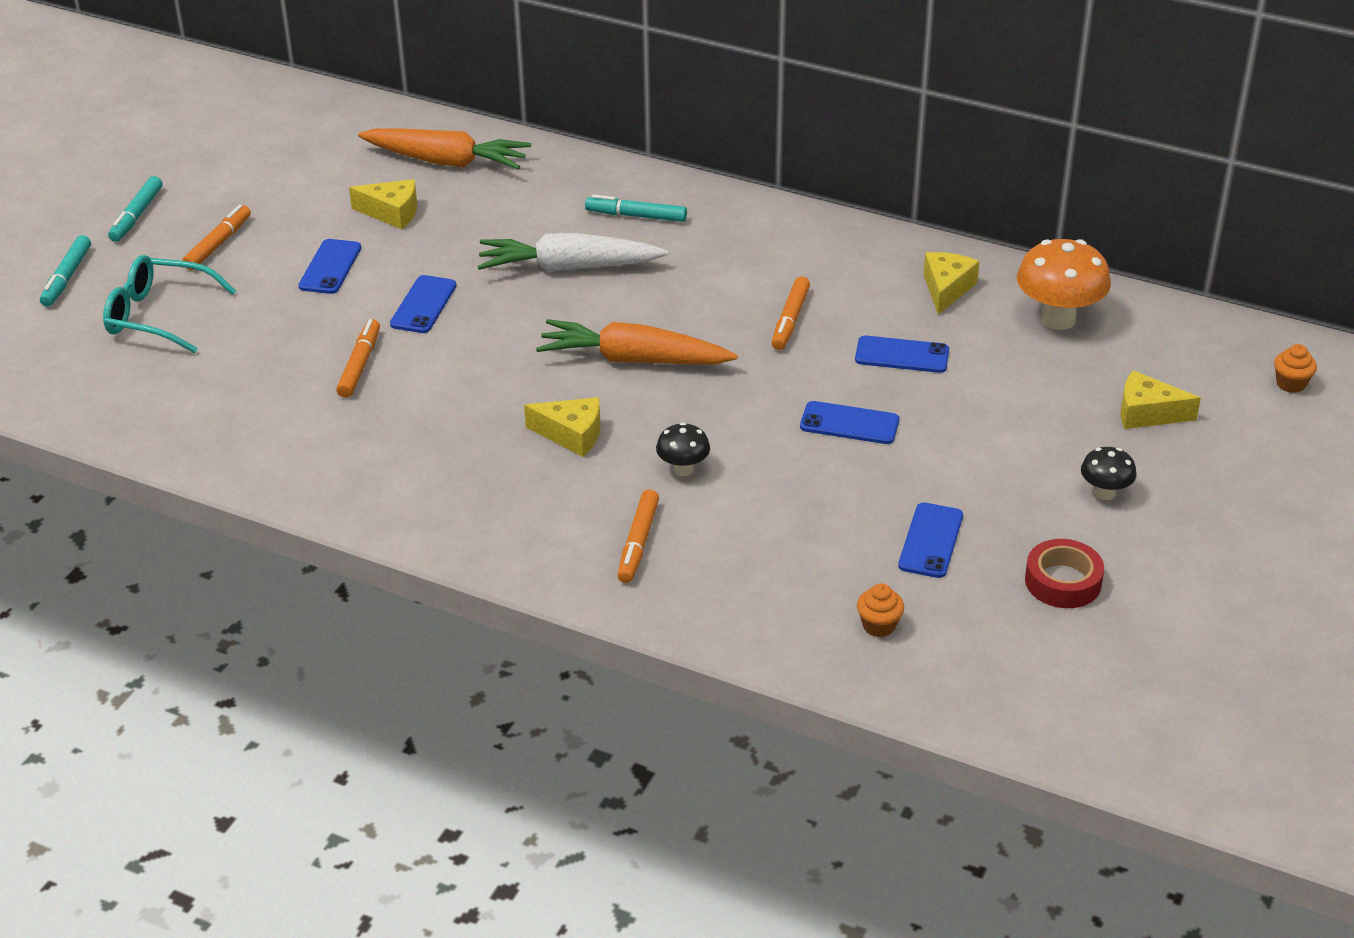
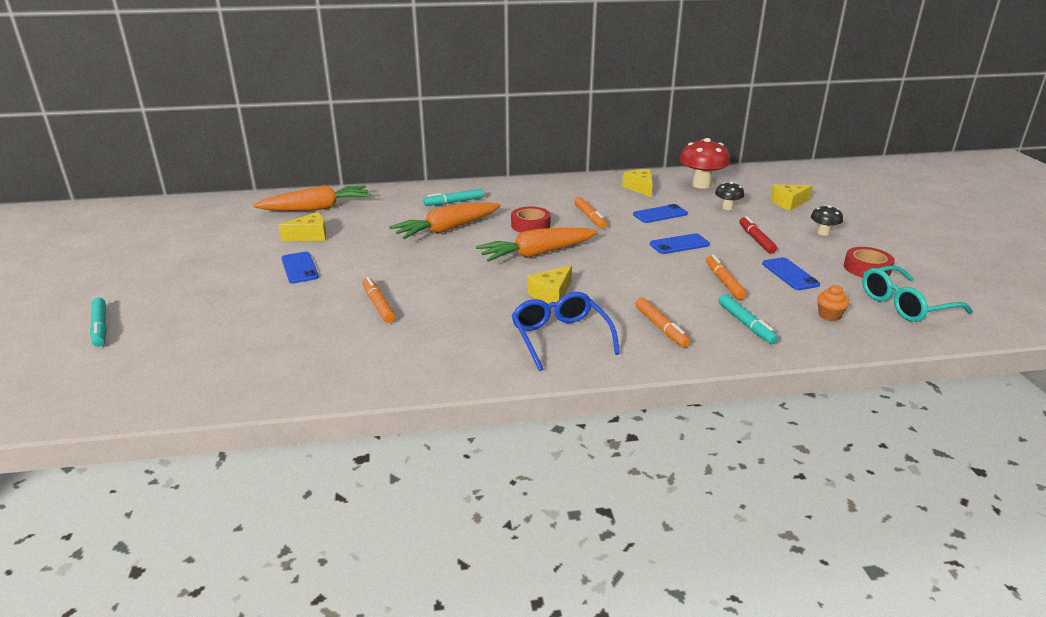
camera: 35 degrees left, 10 degrees down
turquoise glasses [103,255,236,353] -> turquoise glasses moved to [862,266,973,322]
turquoise marker [108,176,163,242] -> turquoise marker moved to [718,294,778,344]
orange marker [182,205,251,270] -> orange marker moved to [706,255,746,299]
blue phone [390,275,457,333] -> none
white carrot [478,233,668,271] -> orange carrot [389,202,501,239]
yellow cheese [524,397,601,457] -> yellow cheese turned 150 degrees clockwise [527,265,572,304]
black mushroom [656,423,710,476] -> black mushroom moved to [715,182,744,210]
orange mushroom [1017,239,1111,330] -> red mushroom [680,138,730,189]
orange cupcake [1274,344,1317,393] -> none
none -> red tape [511,206,551,233]
none -> blue glasses [511,292,620,371]
none -> red marker [740,216,777,254]

